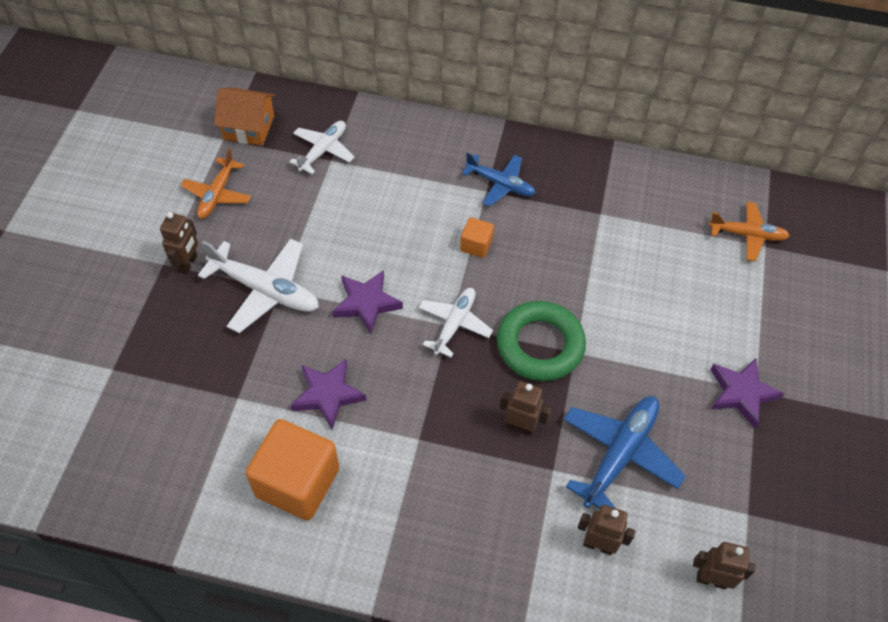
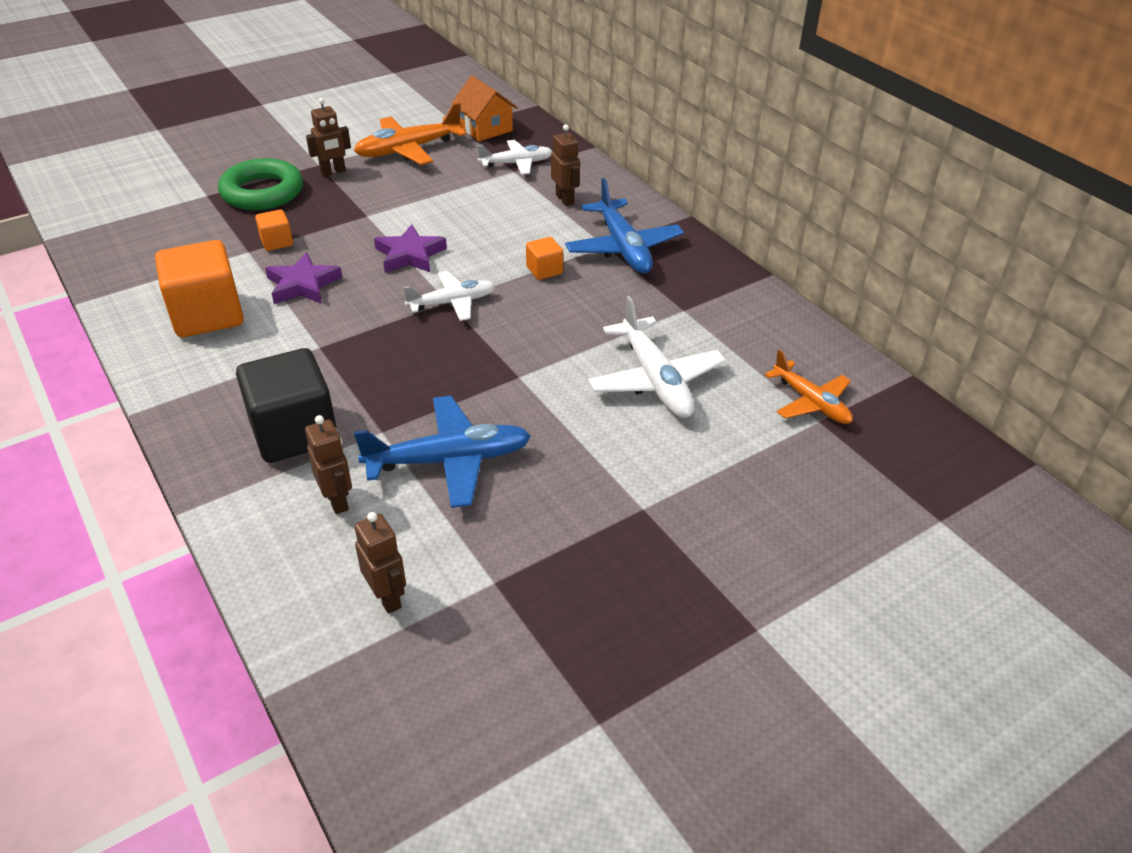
camera: 45 degrees right, 15 degrees down
orange plane [180,149,251,219] -> orange plane [354,102,466,165], size x1.54
white plane [198,238,319,333] -> white plane moved to [588,296,726,418]
blue plane [462,153,536,206] -> blue plane [565,178,684,274], size x1.54
green ring [497,301,586,381] -> green ring moved to [218,158,303,210]
brown robot [499,381,551,436] -> brown robot moved to [551,125,580,206]
purple star [710,358,785,428] -> none
none -> black cube [236,348,337,463]
none -> orange cube [255,209,293,251]

